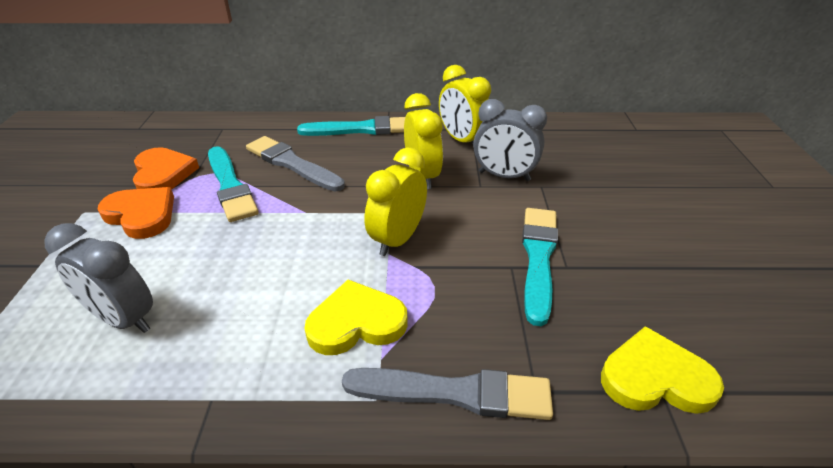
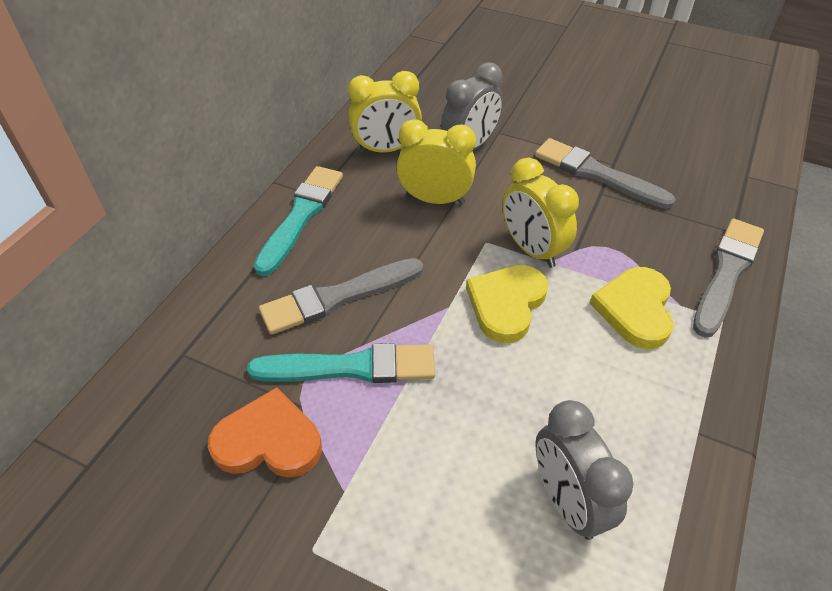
camera: 65 degrees left, 10 degrees up
grey clock [44,223,153,333] -> grey clock turned 105 degrees clockwise [536,400,633,540]
orange heart [98,187,174,239] -> none
turquoise brush [522,208,558,326] -> grey brush [535,138,676,209]
yellow heart [601,326,724,414] -> yellow heart moved to [466,265,548,343]

